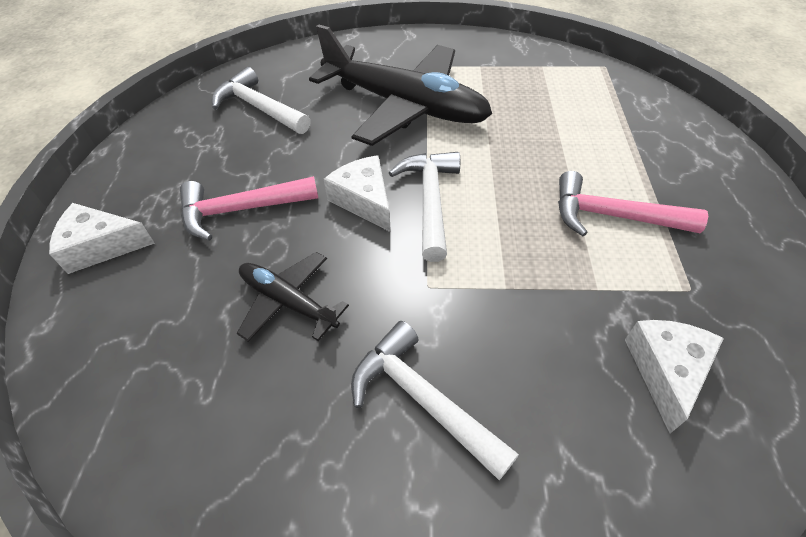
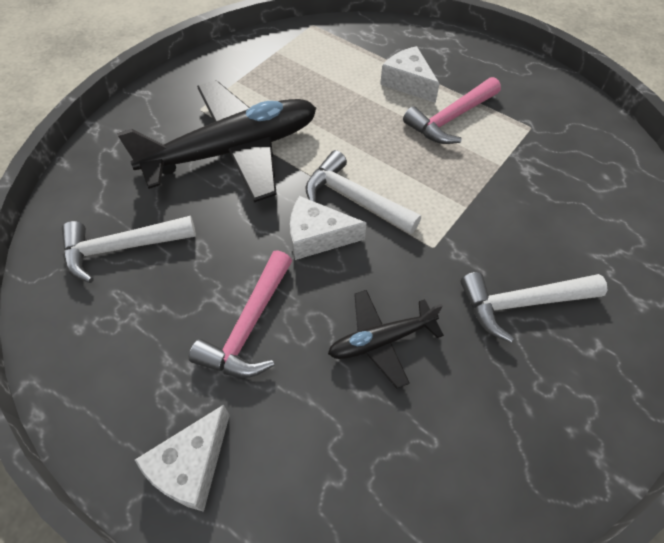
camera: 55 degrees left, 5 degrees up
white cheese [625,320,724,433] -> white cheese moved to [380,46,440,103]

